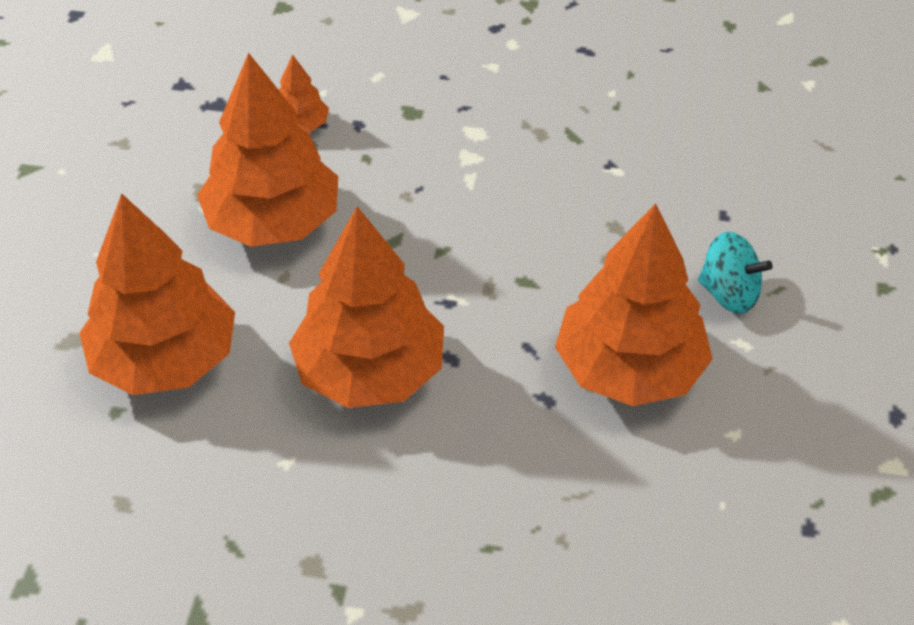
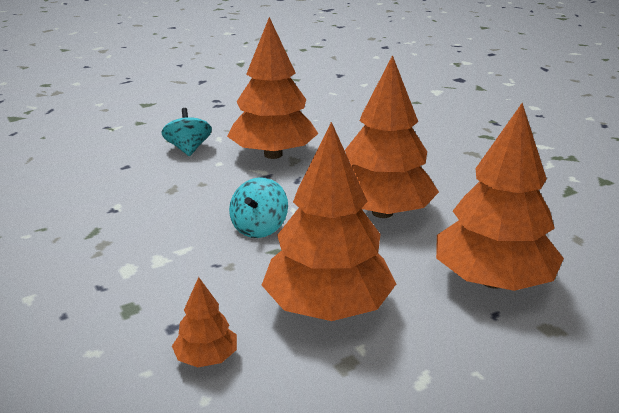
camera: 130 degrees left, 20 degrees down
none -> turquoise spinning top [229,177,288,238]

